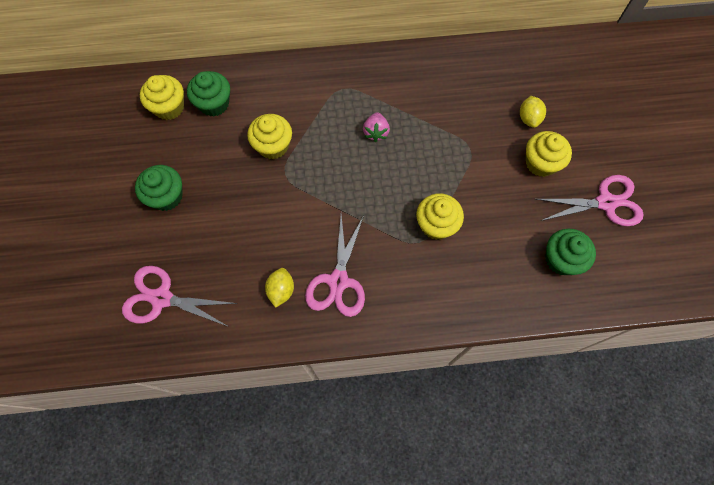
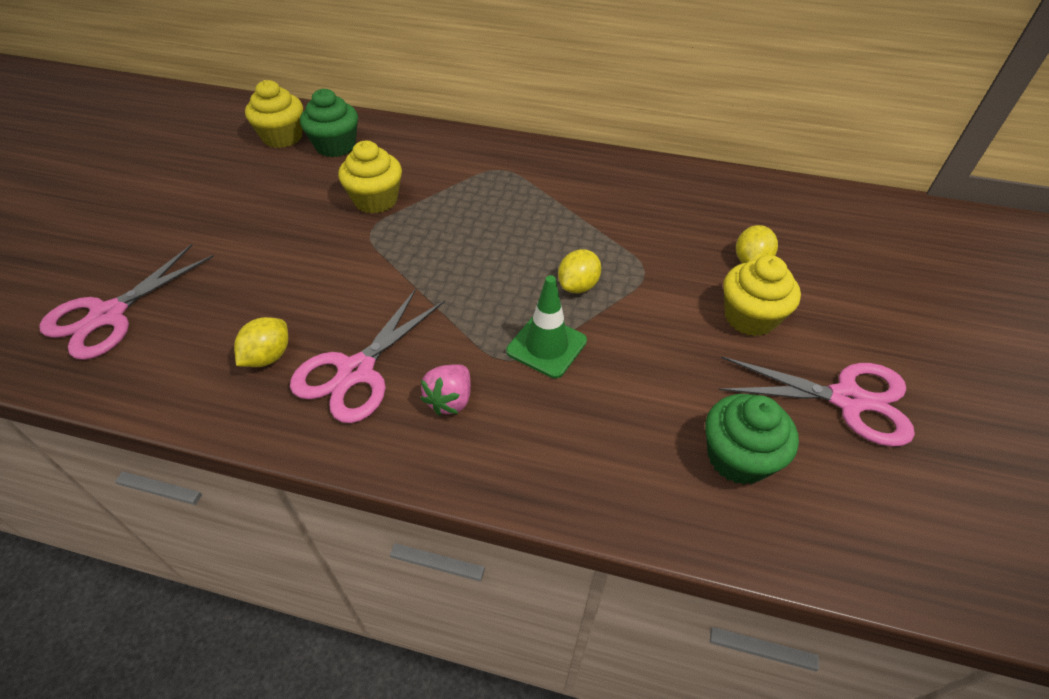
camera: 20 degrees right, 20 degrees down
pink scissors [122,266,238,327] -> pink scissors turned 90 degrees counterclockwise [39,244,214,360]
green cupcake [135,165,183,211] -> none
pink strawberry [363,112,390,142] -> pink strawberry moved to [420,364,471,415]
yellow cupcake [416,193,464,240] -> green traffic cone [506,275,587,378]
none -> yellow lemon [558,249,601,293]

